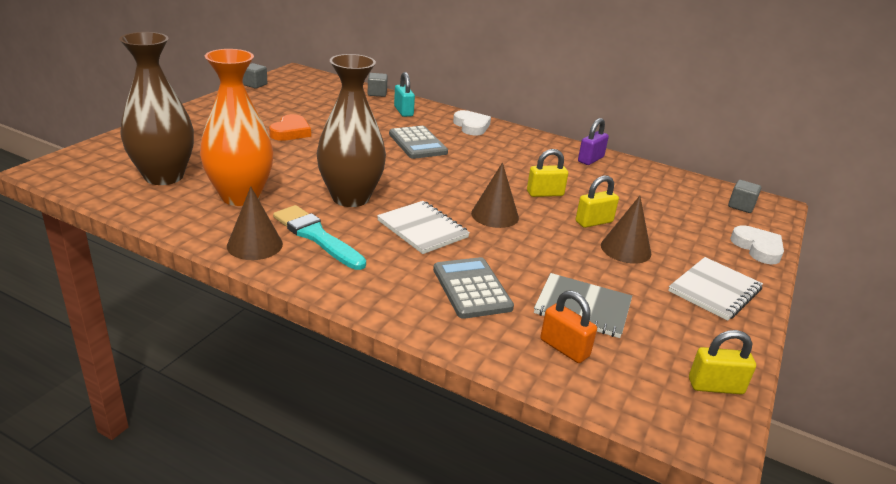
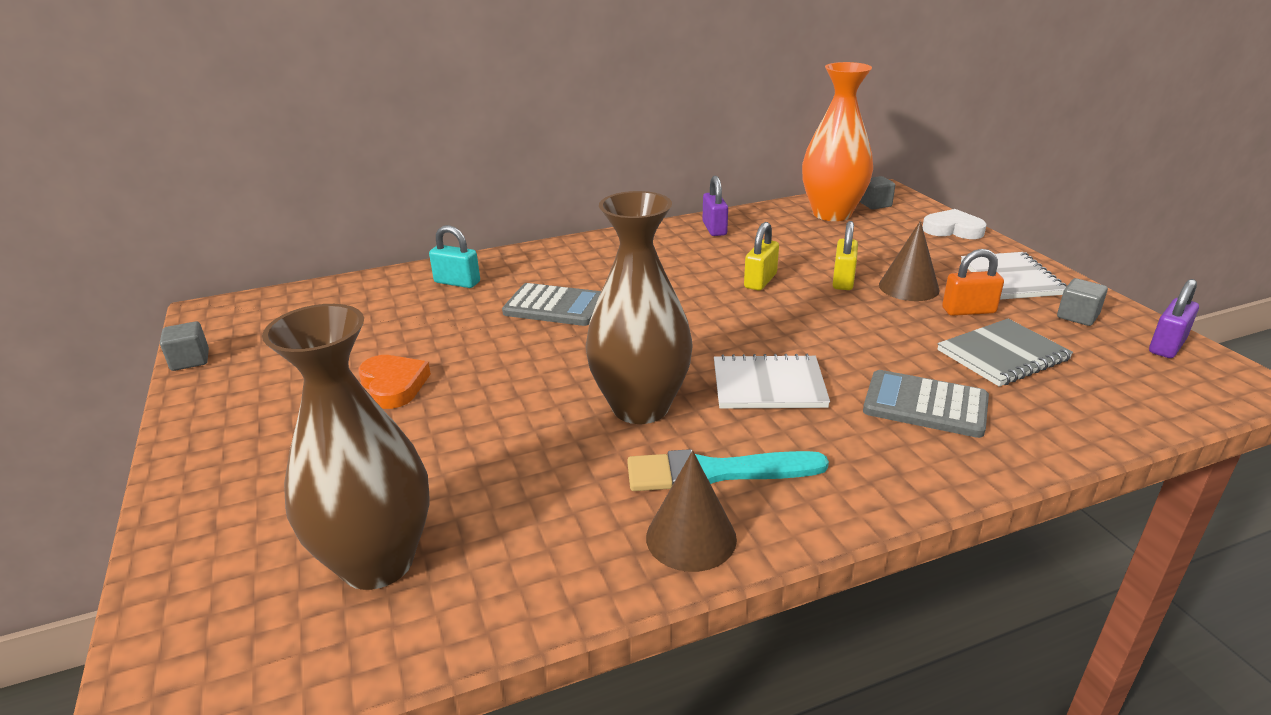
camera: 45 degrees left, 0 degrees up
orange vase [200,49,273,206] -> orange vase moved to [802,62,873,221]
grey cube [368,73,388,97] -> grey cube moved to [1057,278,1108,326]
white heart [453,110,491,135] -> none
brown cone [471,163,519,228] -> none
orange padlock [540,290,597,363] -> orange padlock moved to [942,249,1004,316]
yellow padlock [689,330,756,394] -> purple padlock [1149,279,1199,358]

